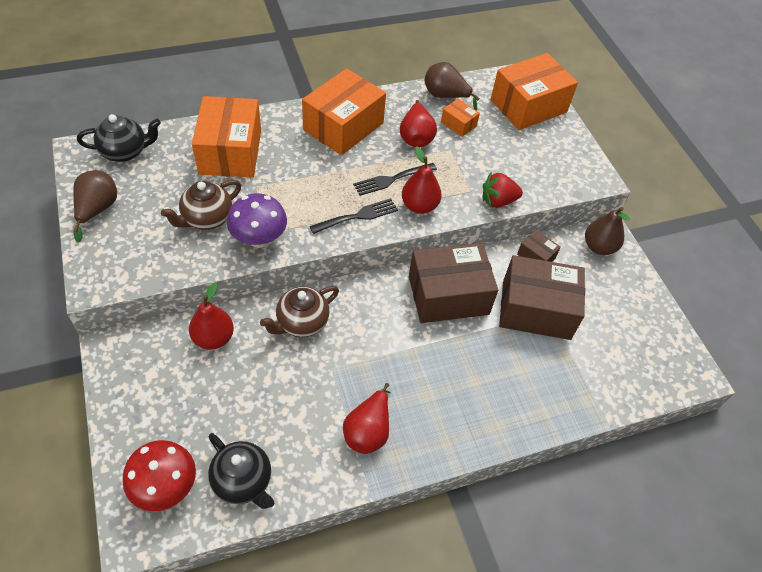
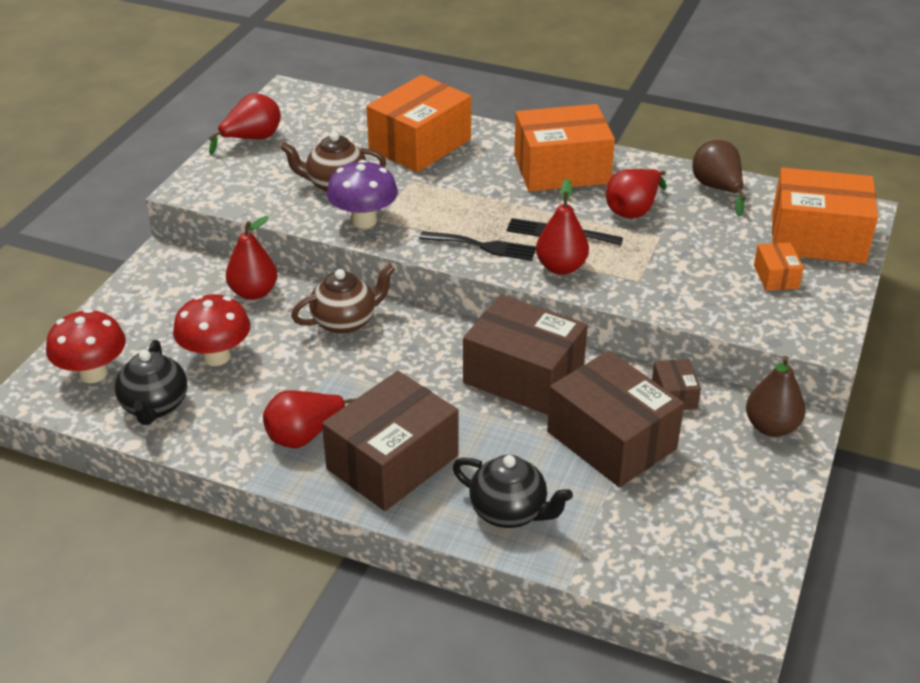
camera: 45 degrees right, 15 degrees down
brown pear [73,170,117,242] -> red pear [209,93,281,155]
black teapot [77,114,161,162] -> black teapot moved to [452,455,573,528]
brown teapot [260,286,339,337] -> brown teapot turned 150 degrees clockwise [291,264,395,334]
orange box [441,99,480,137] -> orange box moved to [754,242,804,291]
red strawberry [482,172,523,208] -> none
none -> red mushroom [173,294,250,366]
none -> brown box [322,371,459,511]

